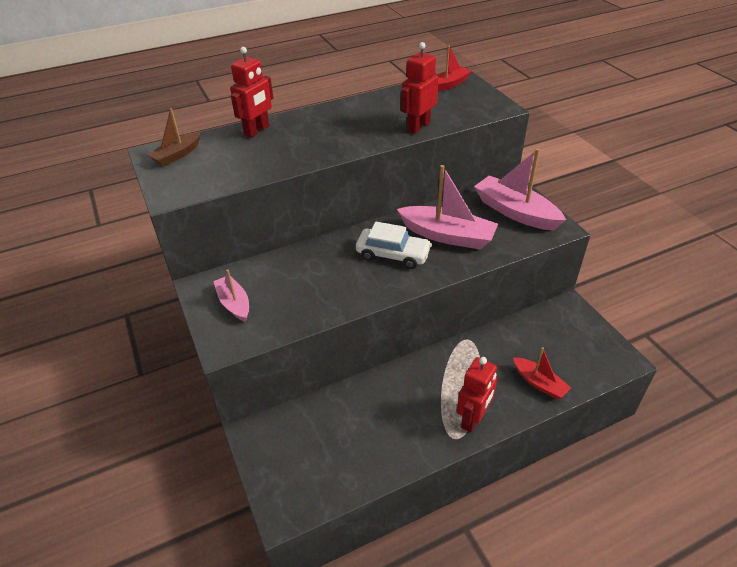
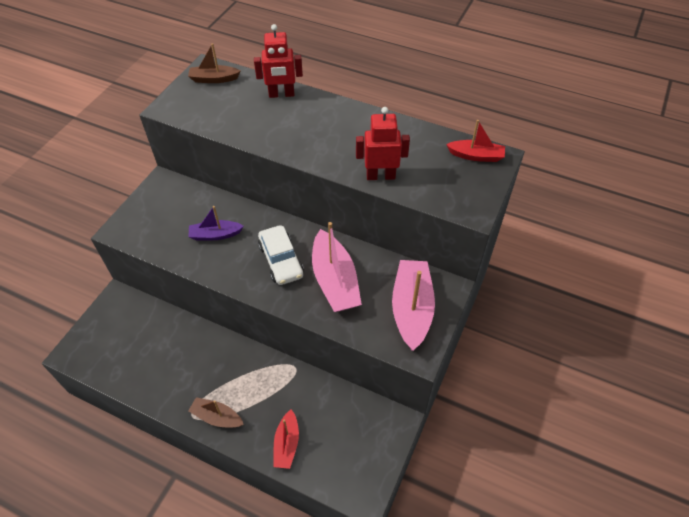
camera: 50 degrees right, 10 degrees up
pink boat [213,270,249,322] -> none
red robot [457,357,498,433] -> brown boat [188,397,244,428]
none -> purple boat [188,206,244,240]

